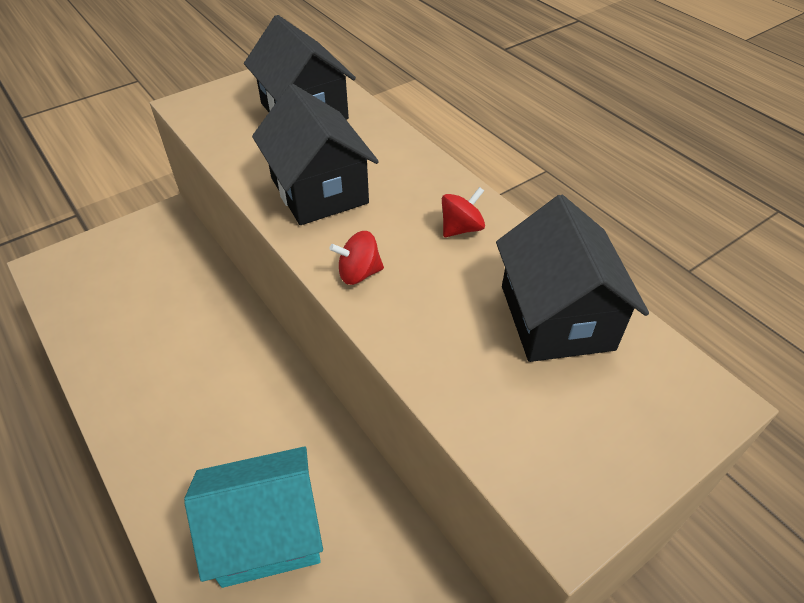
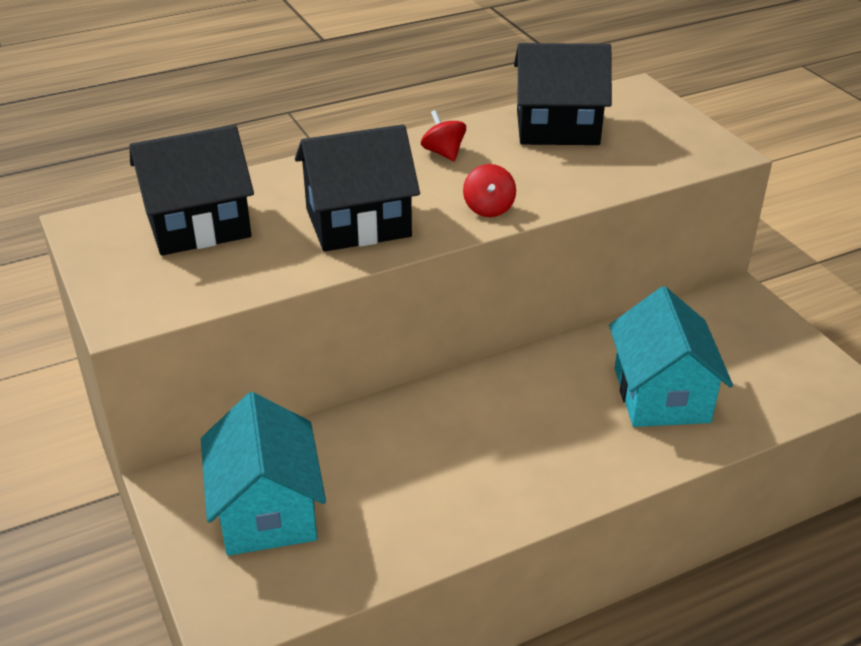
camera: 80 degrees left, 10 degrees down
none -> turquoise house [201,392,326,556]

